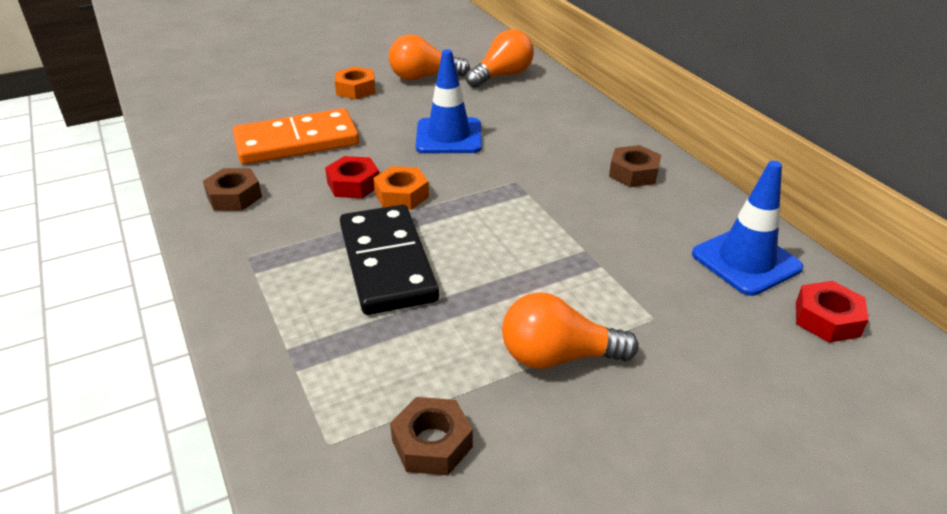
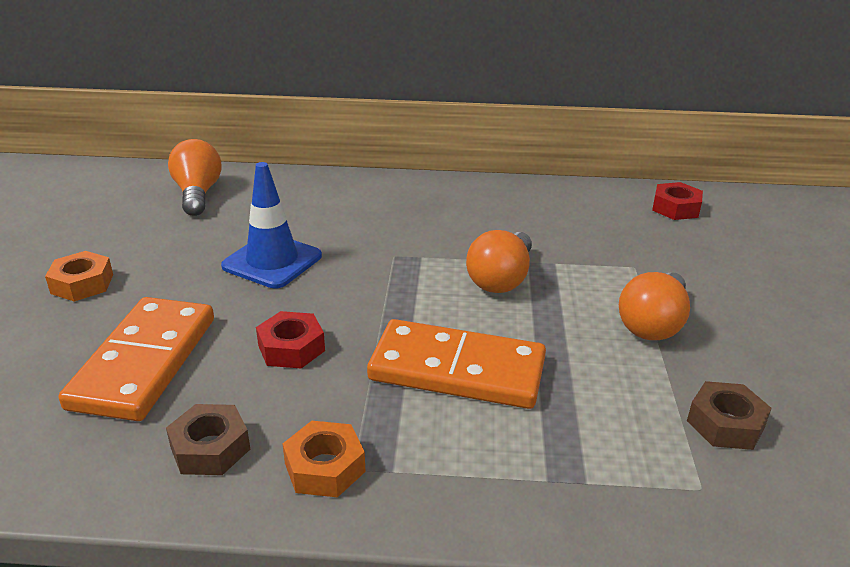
camera: 60 degrees left, 5 degrees down
black domino [340,204,439,315] -> orange domino [367,319,546,409]
orange nut [373,166,429,210] -> orange nut moved to [283,421,365,497]
orange light bulb [389,34,470,80] -> orange light bulb moved to [466,230,532,293]
brown nut [609,145,661,187] -> none
blue traffic cone [692,161,804,296] -> none

